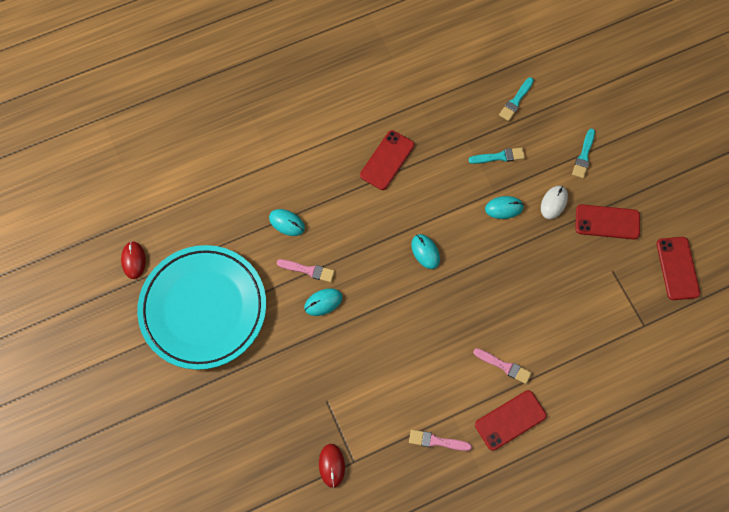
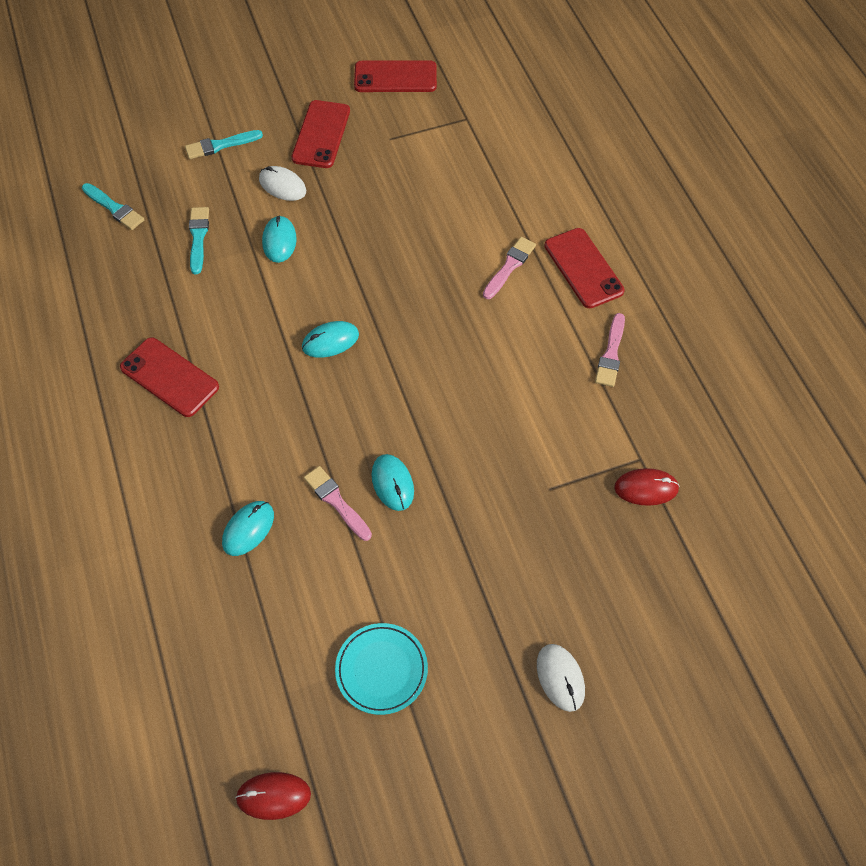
camera: 85 degrees left, 10 degrees down
turquoise plate [137,245,266,370] -> turquoise plate [335,623,428,715], size x0.42
pink brush [277,259,335,282] -> pink brush turned 60 degrees counterclockwise [304,466,372,541]
turquoise brush [572,128,595,178] -> turquoise brush turned 135 degrees clockwise [185,130,263,159]
none -> white mouse [537,644,585,712]

